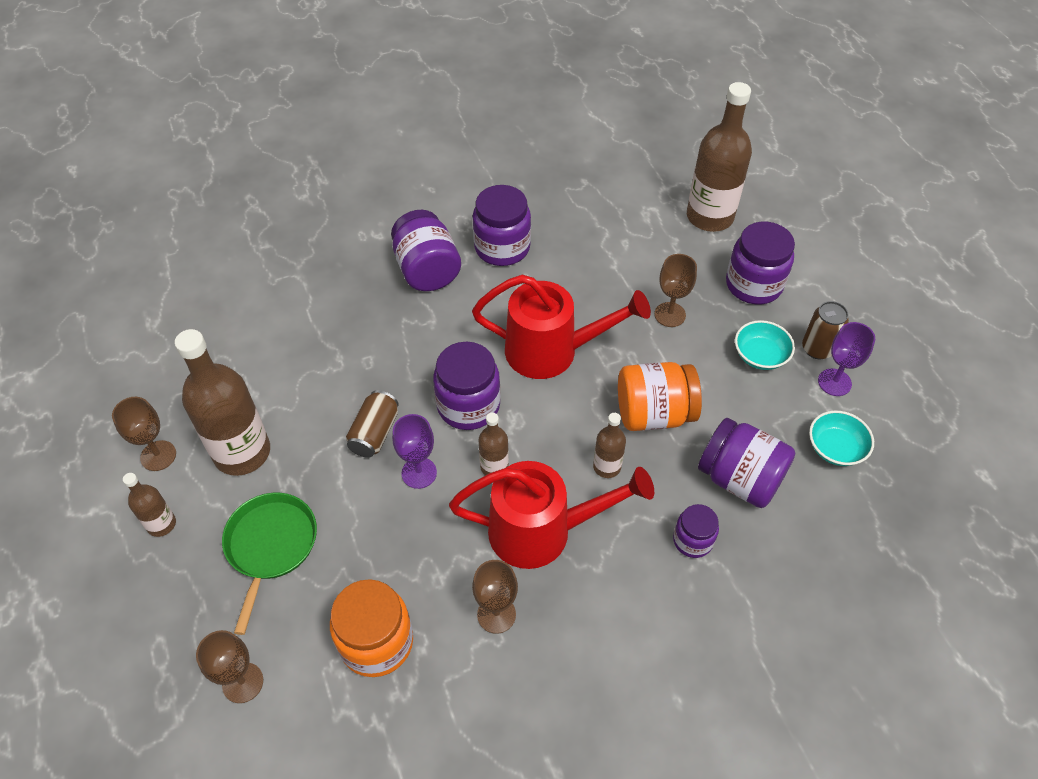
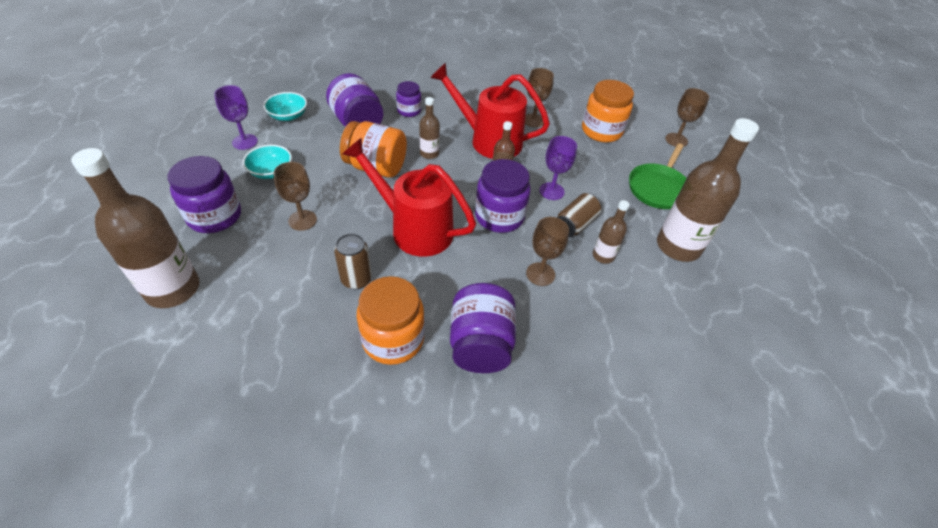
camera: 160 degrees left, 5 degrees down
brown goblet [112,397,176,471] -> brown goblet moved to [526,217,569,286]
brown bottle [123,473,176,537] -> brown bottle moved to [593,200,630,264]
purple jar [473,185,531,266] -> orange jar [357,276,425,365]
brown can [802,301,849,359] -> brown can moved to [334,233,372,289]

